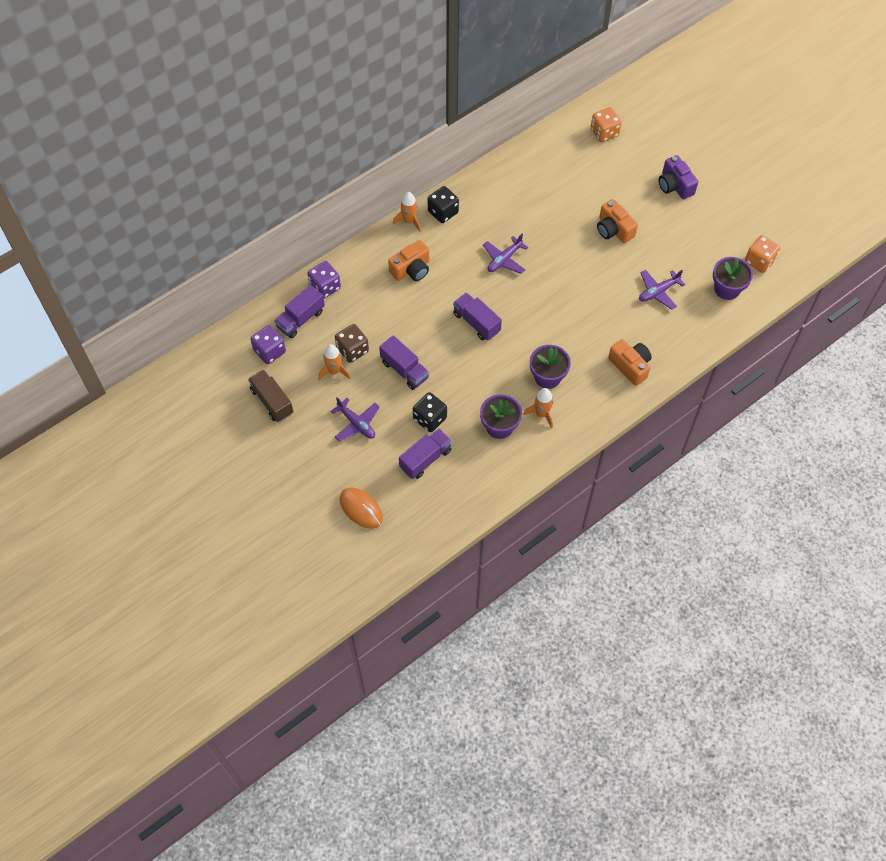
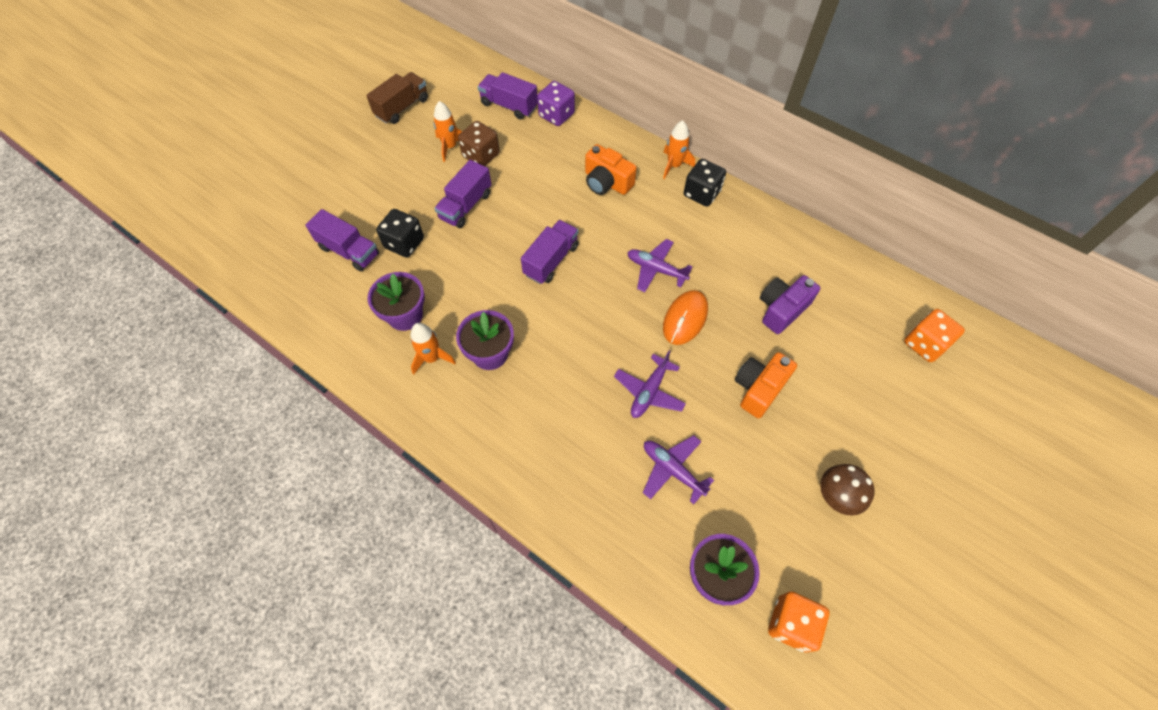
camera: 75 degrees right, 0 degrees up
purple dice [250,325,286,364] -> none
purple plane [331,397,380,442] -> purple plane moved to [614,351,686,418]
orange mouse [340,487,383,529] -> orange mouse moved to [663,290,708,345]
orange camera [608,339,652,386] -> none
purple camera [659,155,698,199] -> purple camera moved to [760,275,820,334]
none -> brown mushroom [820,464,875,516]

